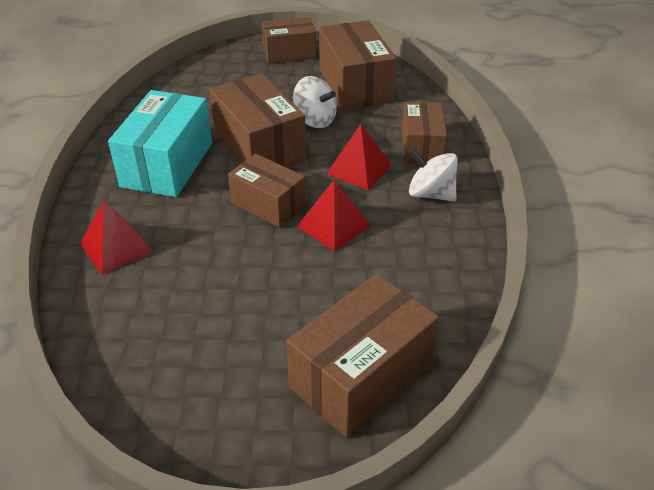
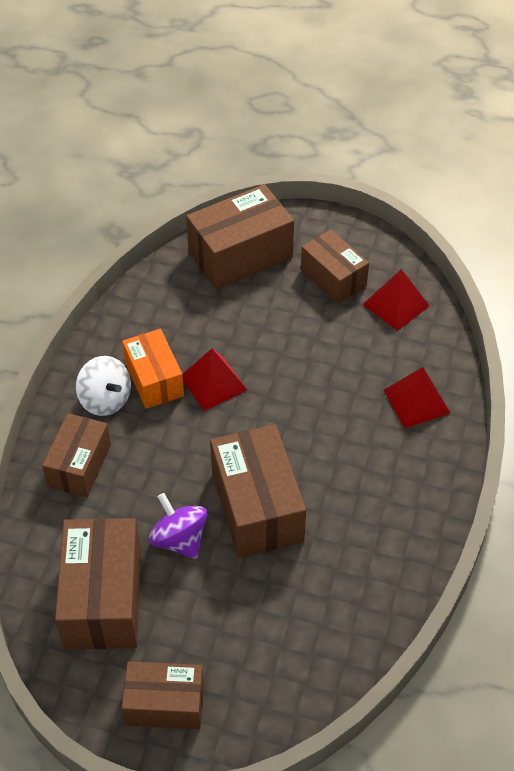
camera: 165 degrees left, 10 degrees up
turquoise box [108,90,212,197] -> none
brown box [228,153,306,228] -> brown box moved to [301,229,369,304]
white spinning top [293,76,337,128] -> purple spinning top [149,493,207,559]
red pyramid [326,124,391,190] -> red pyramid moved to [363,269,429,331]
none -> orange box [122,329,184,409]

